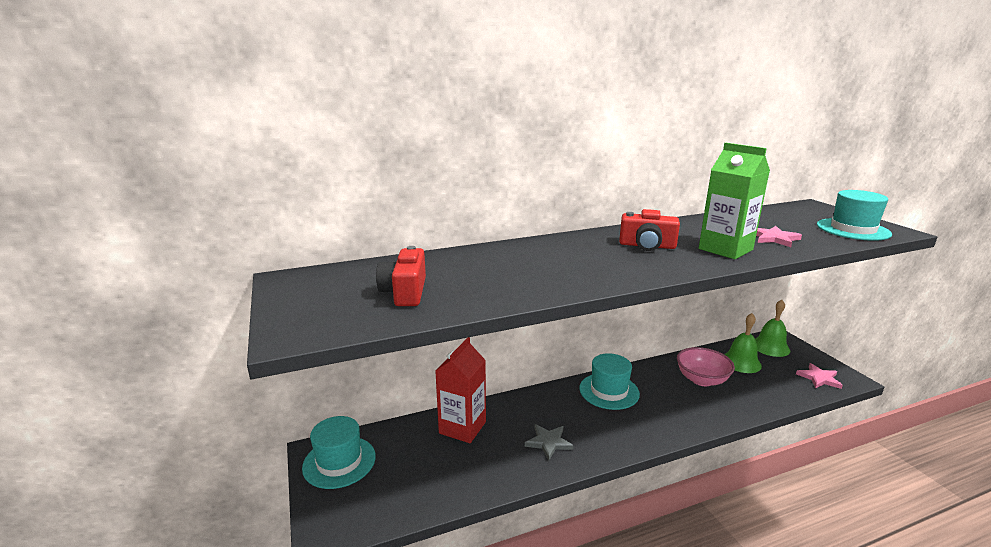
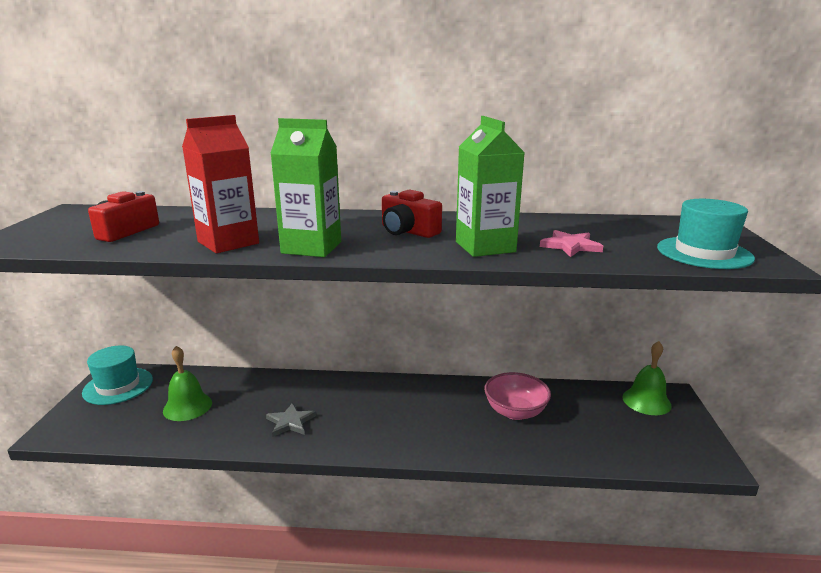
camera: 25 degrees right, 0 degrees up
red carton [435,337,486,443] -> red carton moved to [182,115,259,253]
turquoise hat [579,353,640,410] -> none
green bell [724,313,762,373] -> green bell moved to [163,346,212,421]
pink star [796,363,843,389] -> none
none -> green carton [270,118,341,257]

